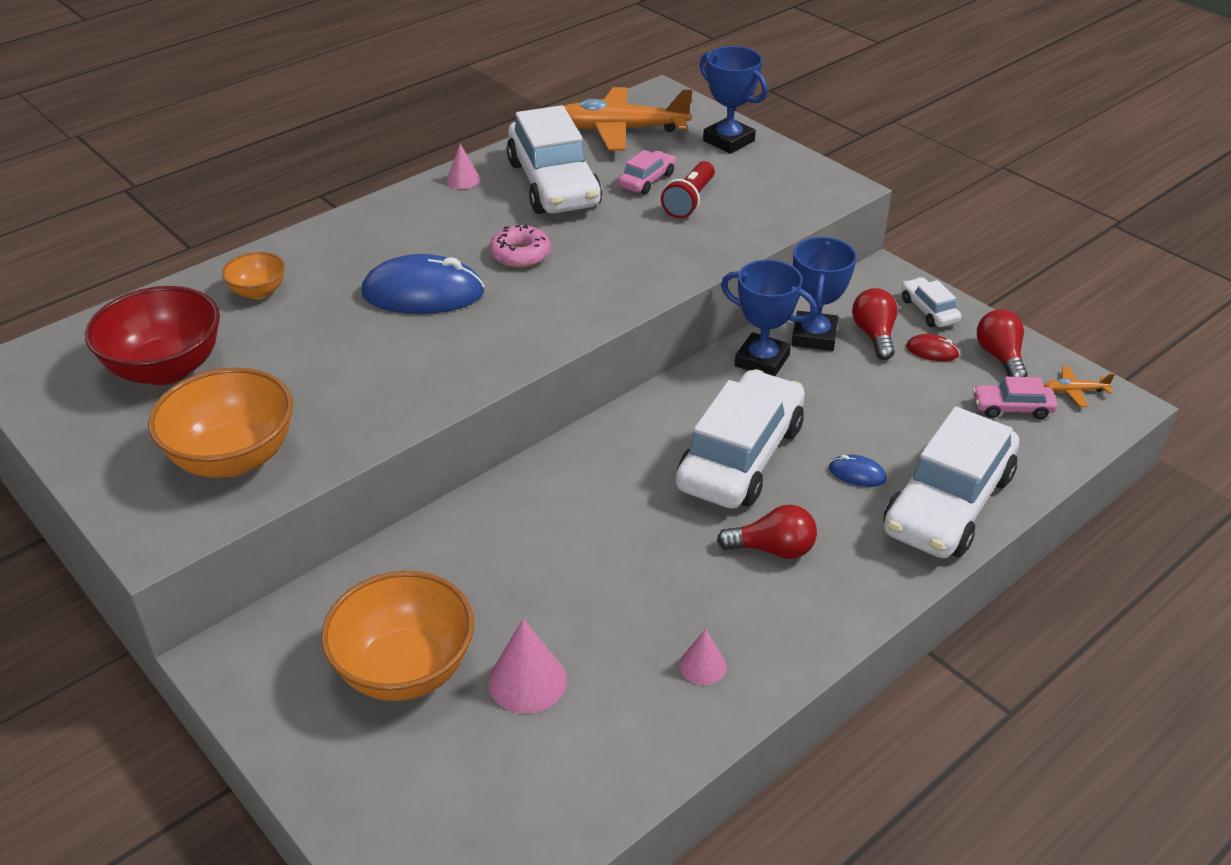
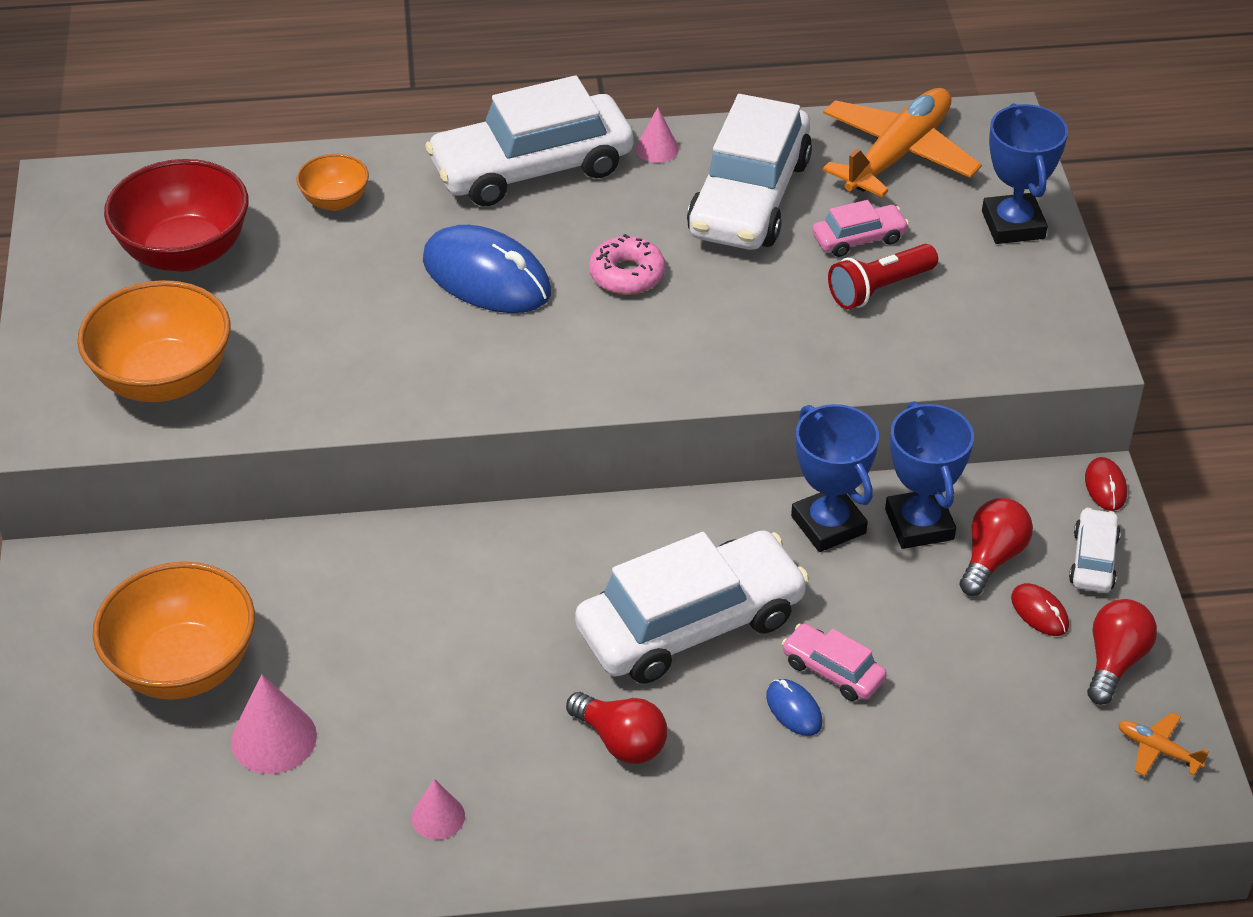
camera: 35 degrees right, 5 degrees up
orange plane [564,87,692,151] -> orange plane turned 90 degrees clockwise [823,88,982,197]
blue trophy [792,237,857,351] -> blue trophy turned 60 degrees counterclockwise [885,401,974,549]
white car [883,407,1019,558] -> white car moved to [425,75,633,206]
pink car [973,377,1057,419] -> pink car moved to [782,623,887,701]
none -> red mouse [1085,457,1127,511]

